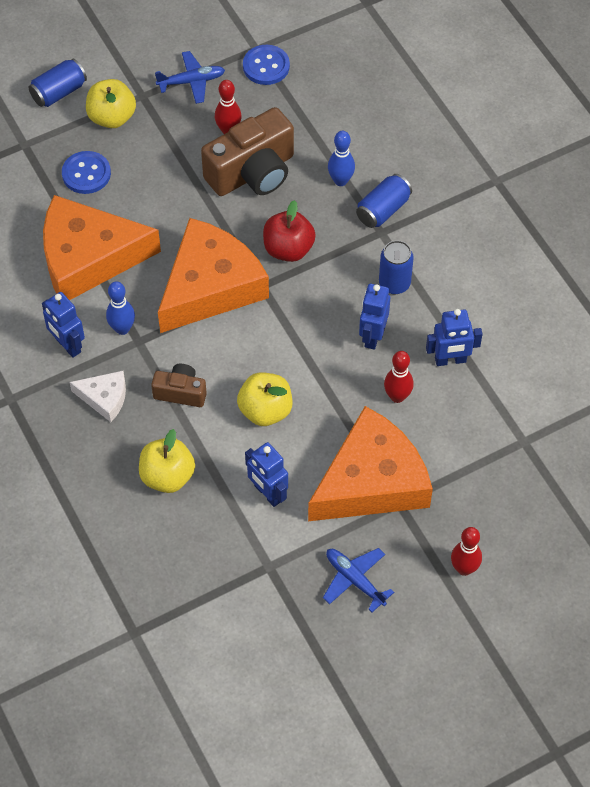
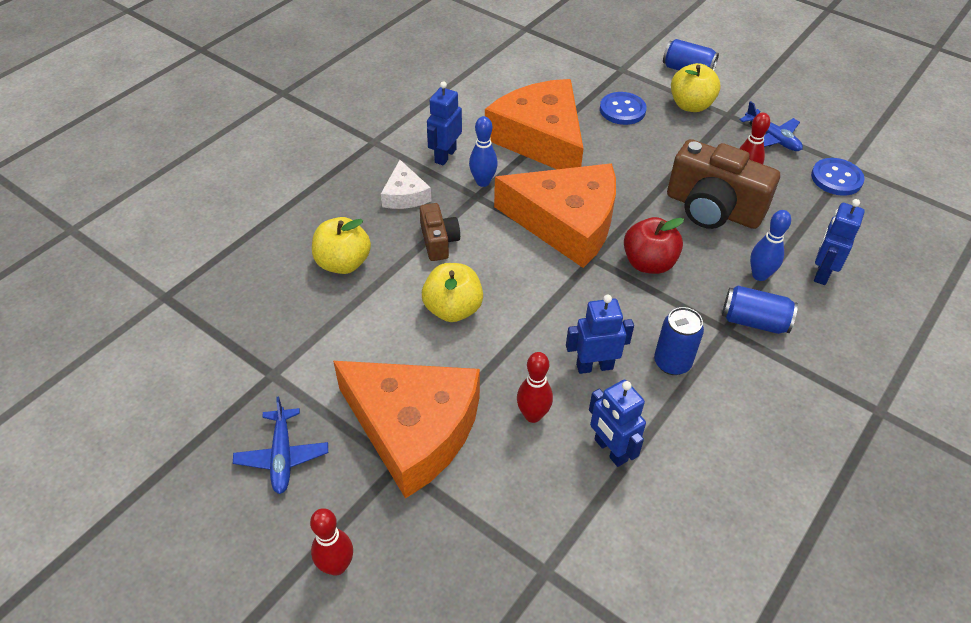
camera: 65 degrees right, 10 degrees down
blue robot [245,442,288,507] -> blue robot moved to [814,199,865,285]
blue plane [323,548,394,612] -> blue plane turned 150 degrees clockwise [233,397,328,494]

